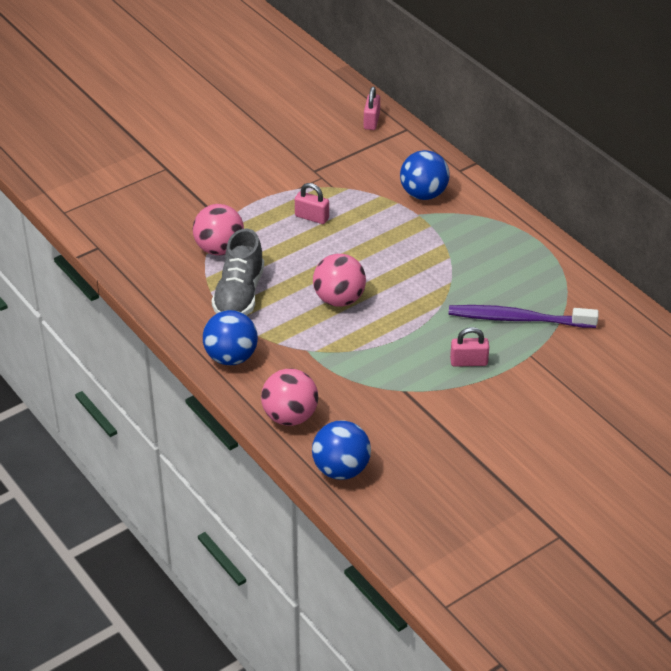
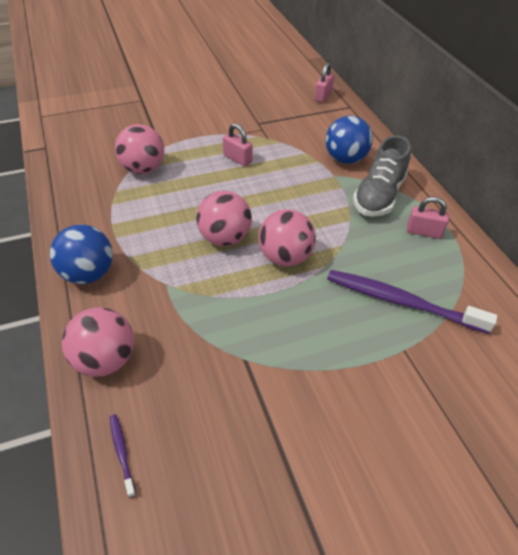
camera: 15 degrees right, 5 degrees up
grey shoe [211,229,264,315] -> grey shoe moved to [353,135,411,217]
blue ball [312,420,371,480] -> purple toothbrush [110,414,136,498]
pink padlock [450,327,489,367] -> pink padlock moved to [407,197,449,239]
none -> pink ball [258,209,316,267]

